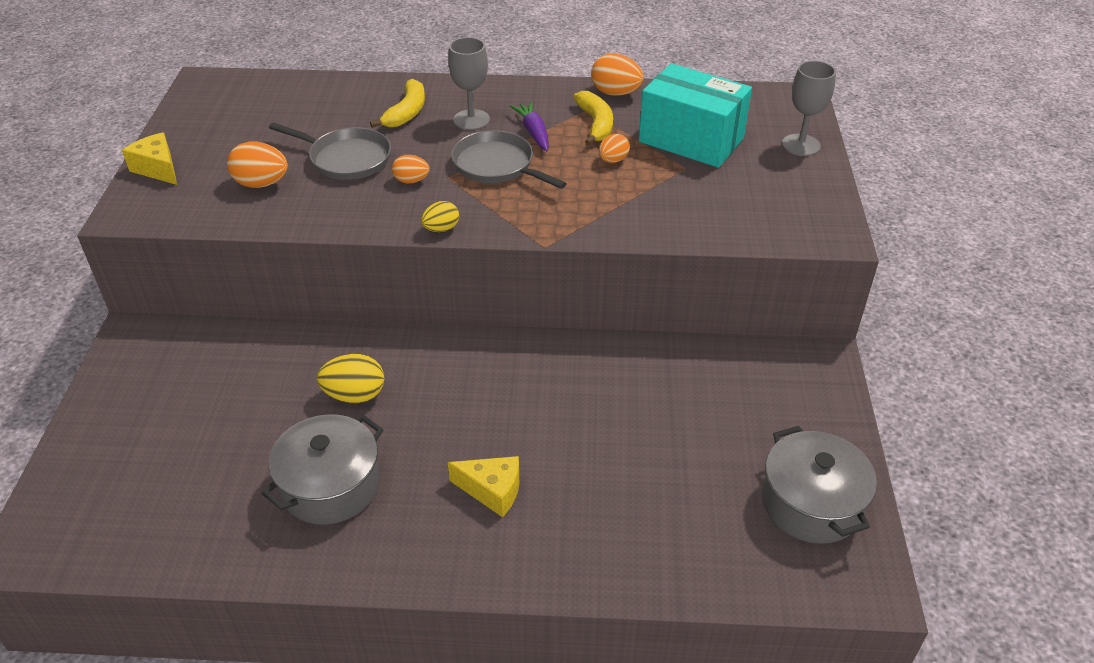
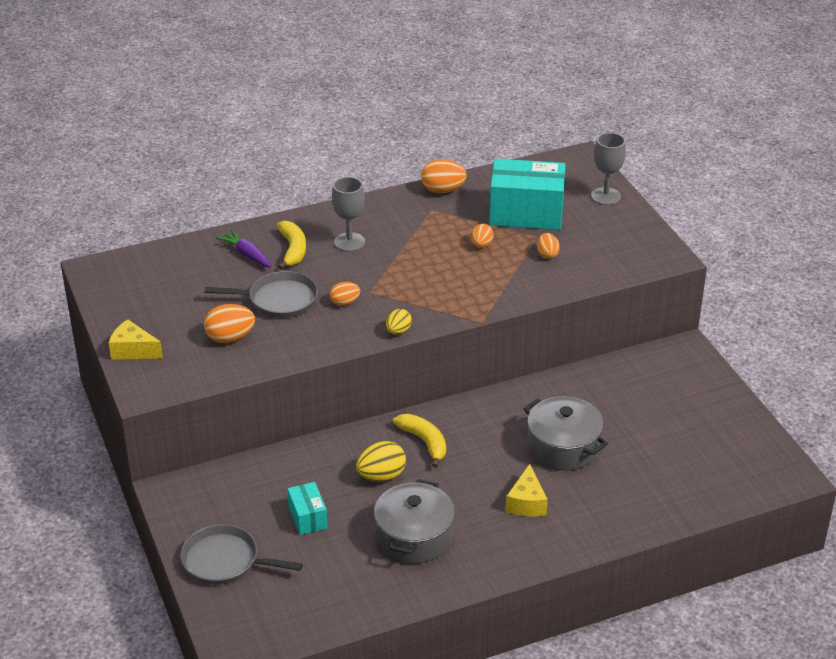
camera: 25 degrees left, 5 degrees down
yellow cheese [448,456,519,517] -> yellow cheese turned 105 degrees clockwise [506,464,548,517]
grey pan [451,130,567,189] -> grey pan moved to [181,524,303,585]
purple carrot [510,101,549,151] -> purple carrot moved to [217,230,272,268]
yellow banana [573,91,613,145] -> yellow banana moved to [393,414,446,468]
grey pot [762,426,877,544] -> grey pot moved to [524,396,608,471]
none -> turquoise box [287,482,327,535]
none -> orange egg [537,233,560,259]

